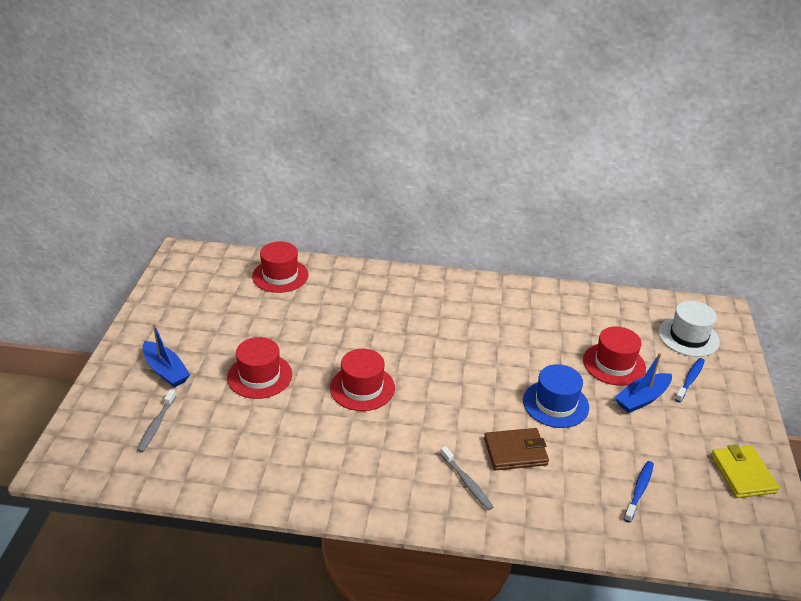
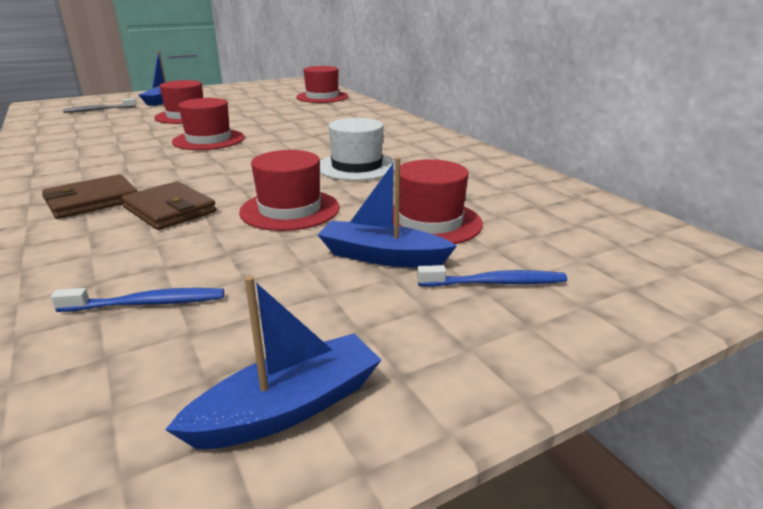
camera: 55 degrees right, 10 degrees down
grey toothbrush [440,446,494,511] -> brown wallet [42,174,138,219]
blue hat [523,364,589,428] -> red hat [239,150,340,231]
white hat [658,301,720,357] -> white hat moved to [320,118,395,181]
yellow wallet [711,444,779,498] -> blue boat [165,276,381,449]

